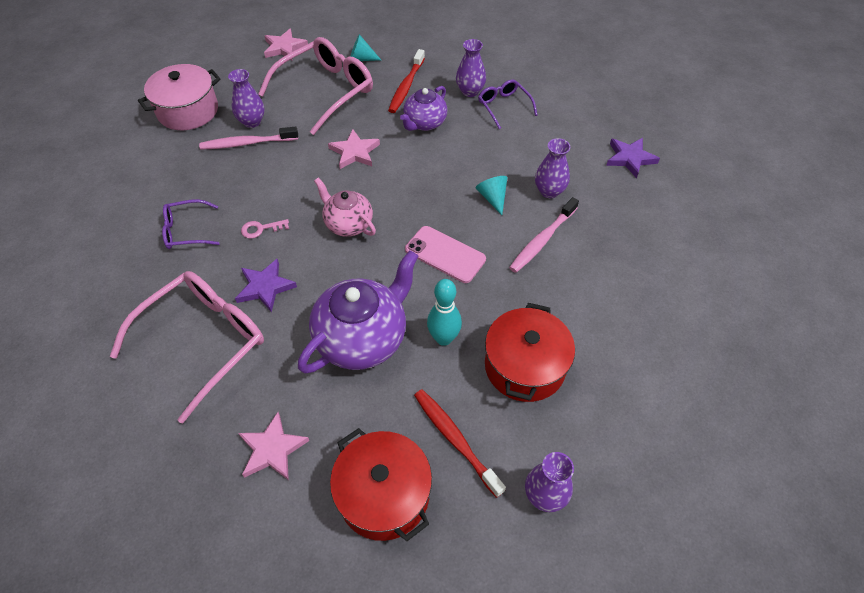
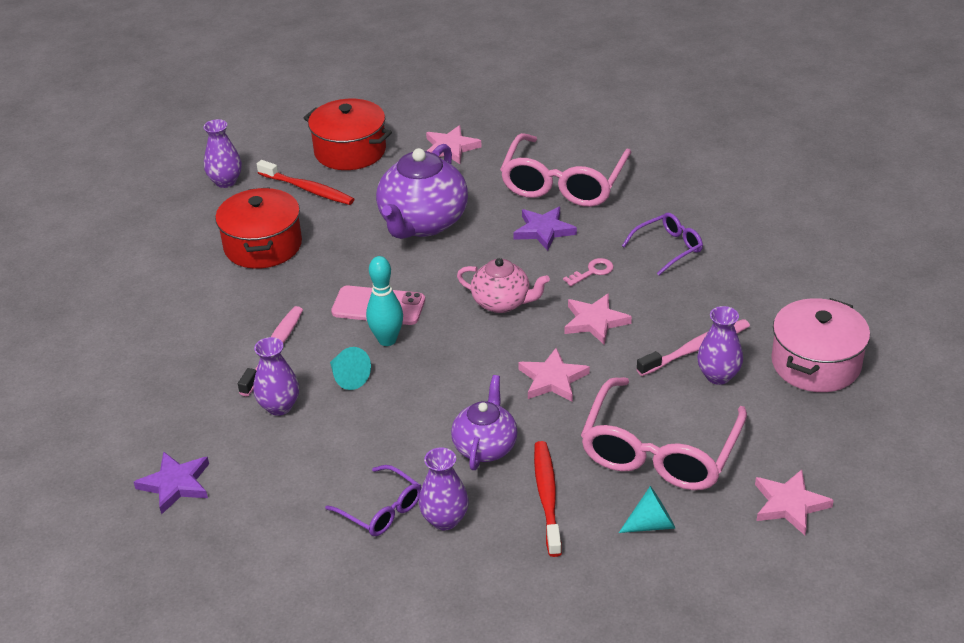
camera: 160 degrees right, 15 degrees down
turquoise bowling pin [427,279,462,346] -> turquoise bowling pin moved to [366,256,403,346]
none -> pink star [565,293,632,345]

